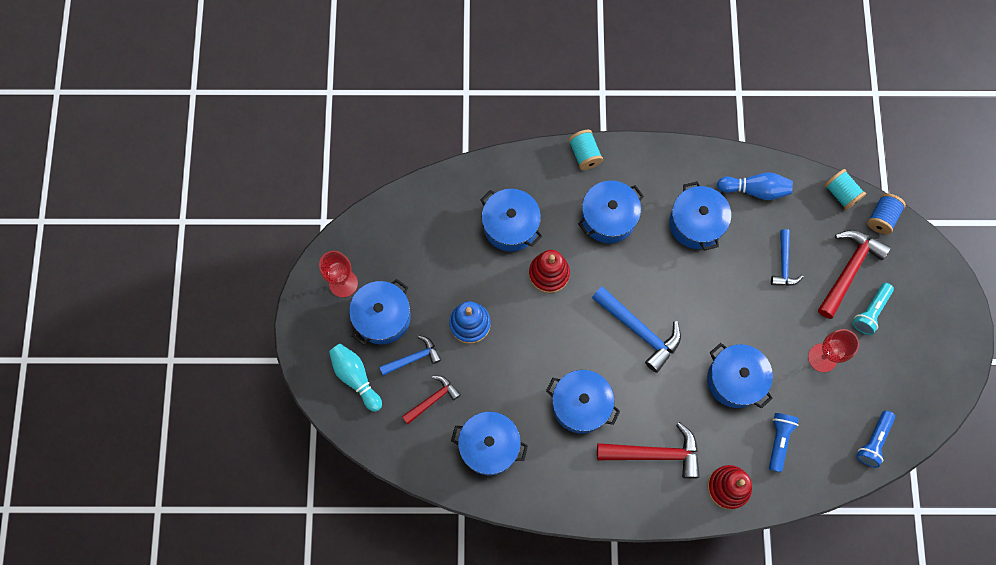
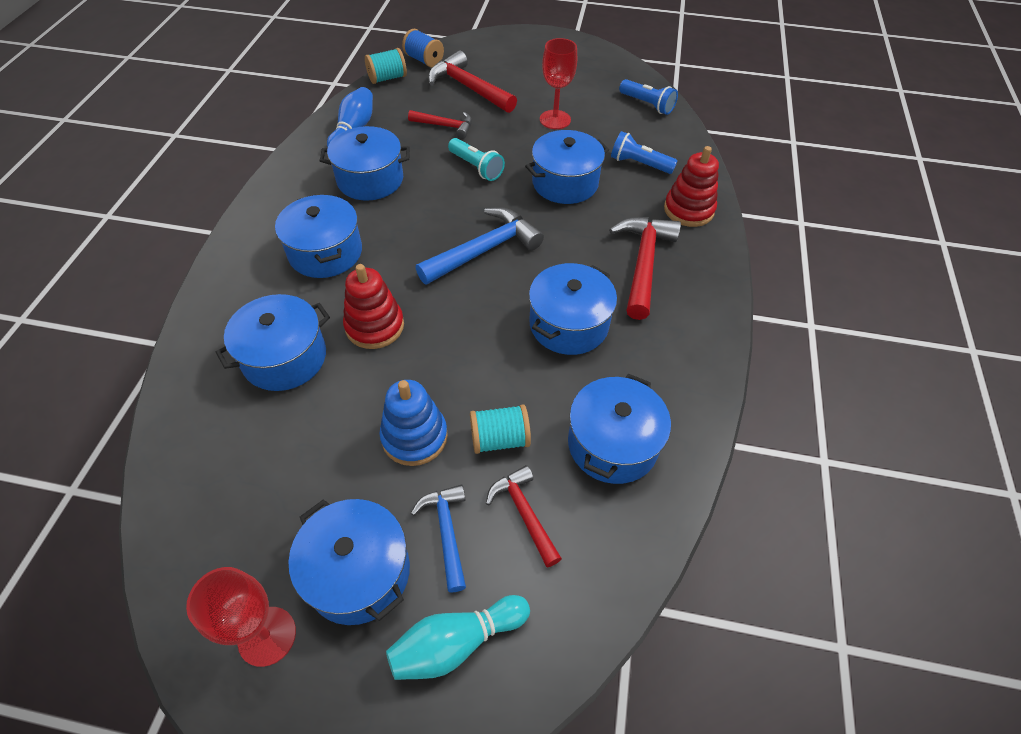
camera: 80 degrees left, 20 degrees down
turquoise spool [568,130,603,170] -> turquoise spool moved to [470,405,531,454]
blue hammer [771,229,804,286] -> red hammer [408,110,472,139]
turquoise flashlight [852,283,894,335] -> turquoise flashlight moved to [448,138,505,181]

